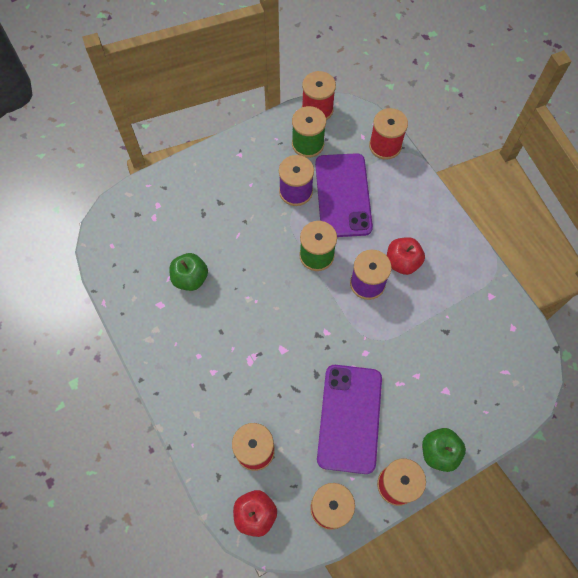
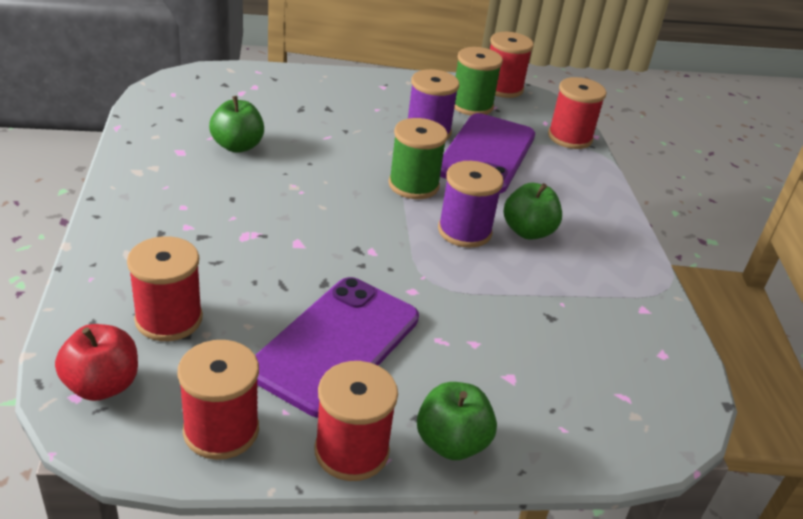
camera: 20 degrees right, 30 degrees down
red apple [387,237,425,275] -> green apple [504,183,562,239]

